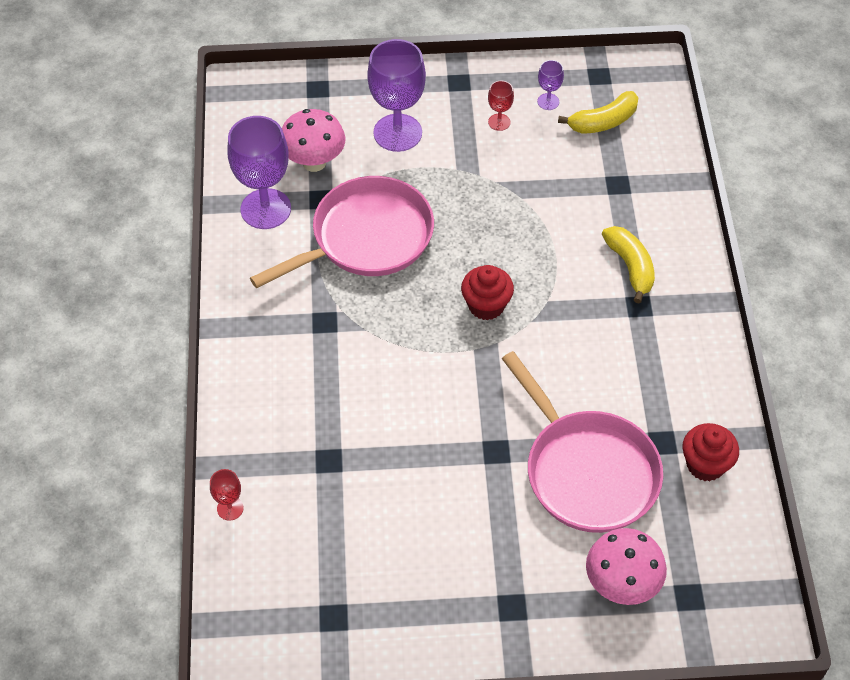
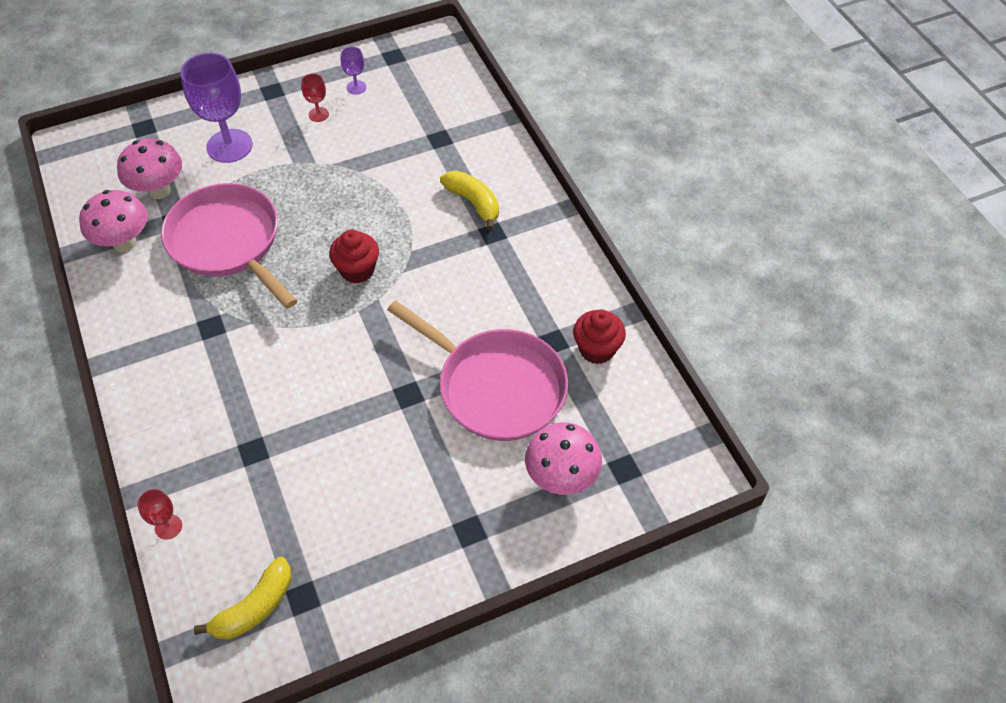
camera: 20 degrees left, 0 degrees up
purple goblet [227,116,291,229] -> pink mushroom [79,190,148,252]
pink pan [250,176,434,288] -> pink pan turned 75 degrees counterclockwise [161,183,297,309]
yellow banana [558,91,638,134] -> yellow banana moved to [194,557,292,640]

